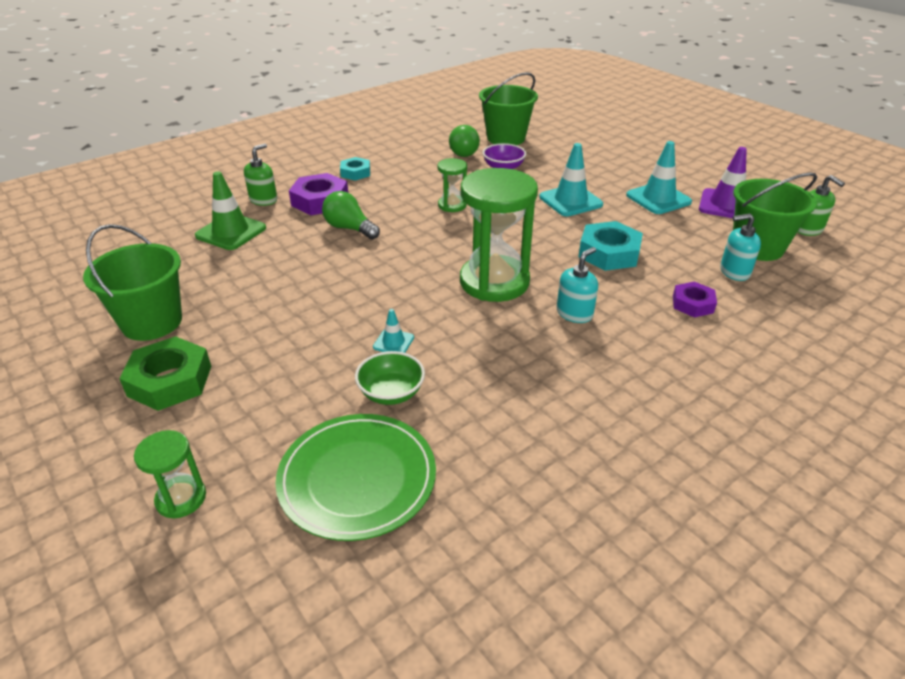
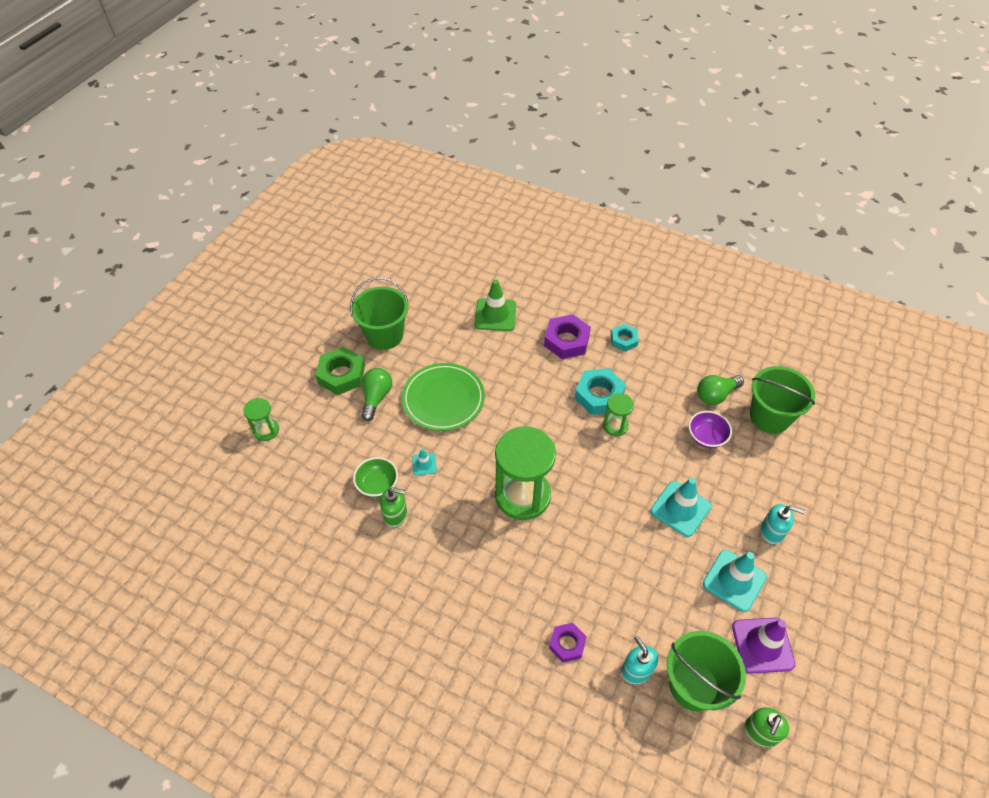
camera: 65 degrees right, 15 degrees up
green soap dispenser [244,143,277,206] -> green soap dispenser moved to [380,487,407,527]
green plate [275,414,436,541] -> green plate moved to [402,363,485,431]
green light bulb [322,191,380,240] -> green light bulb moved to [361,368,392,421]
turquoise soap dispenser [557,247,598,323] -> turquoise soap dispenser moved to [761,504,805,544]
turquoise nut [578,221,643,271] -> turquoise nut moved to [575,368,626,415]

